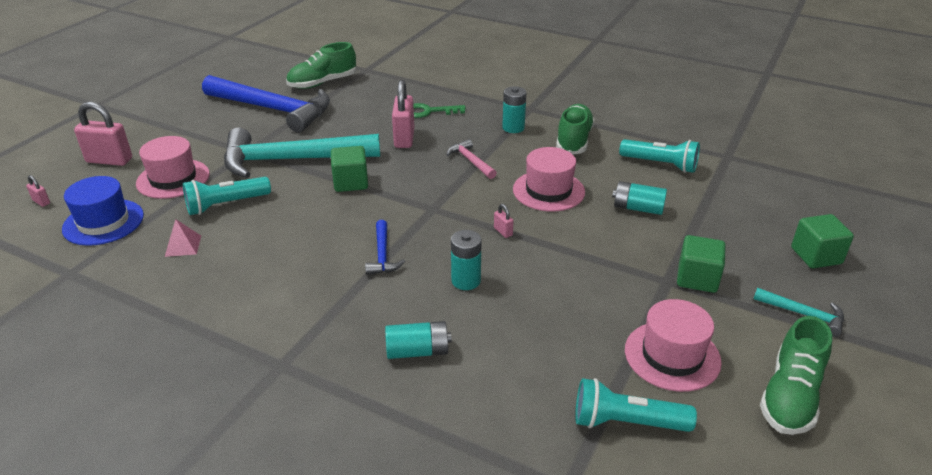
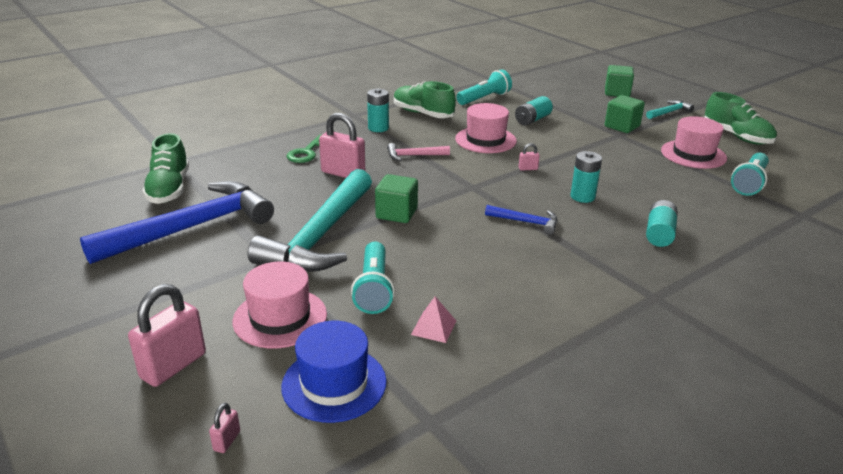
camera: 65 degrees left, 5 degrees down
pink padlock [26,175,50,207] -> pink padlock turned 45 degrees counterclockwise [209,403,240,453]

